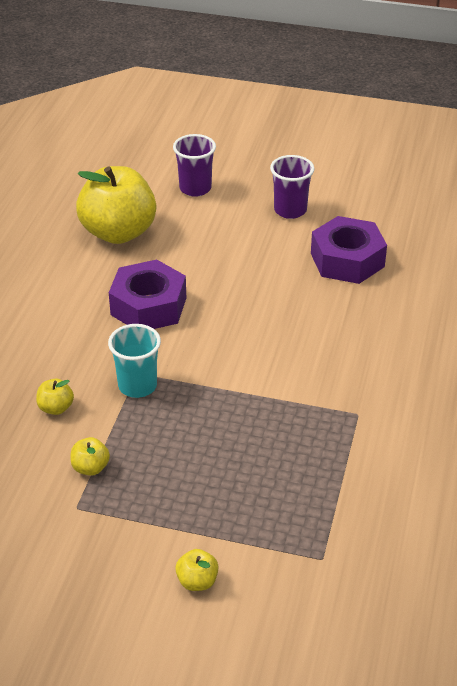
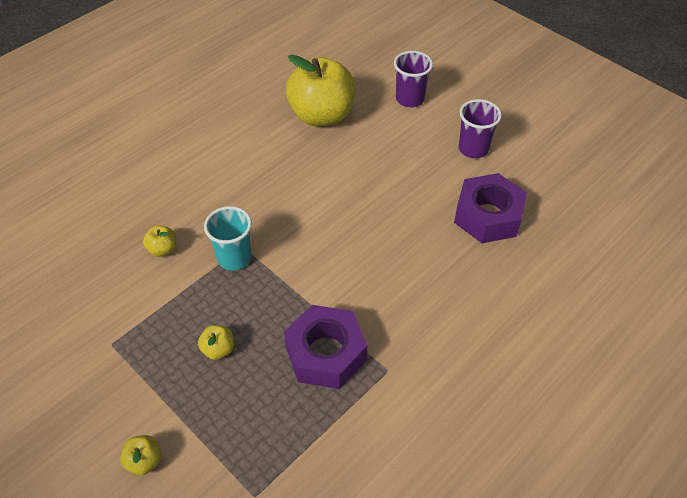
camera: 30 degrees right, 10 degrees up
yellow apple [71,437,110,476] -> yellow apple moved to [198,325,234,360]
purple nut [109,259,186,329] -> purple nut moved to [284,305,367,389]

